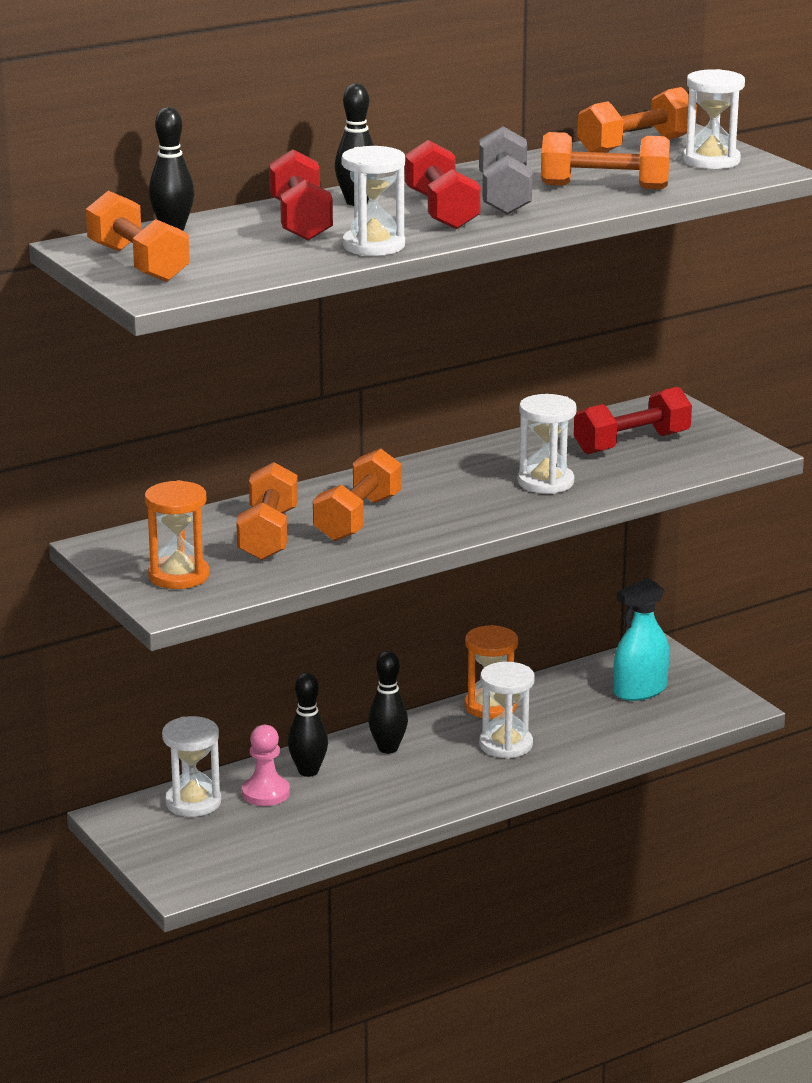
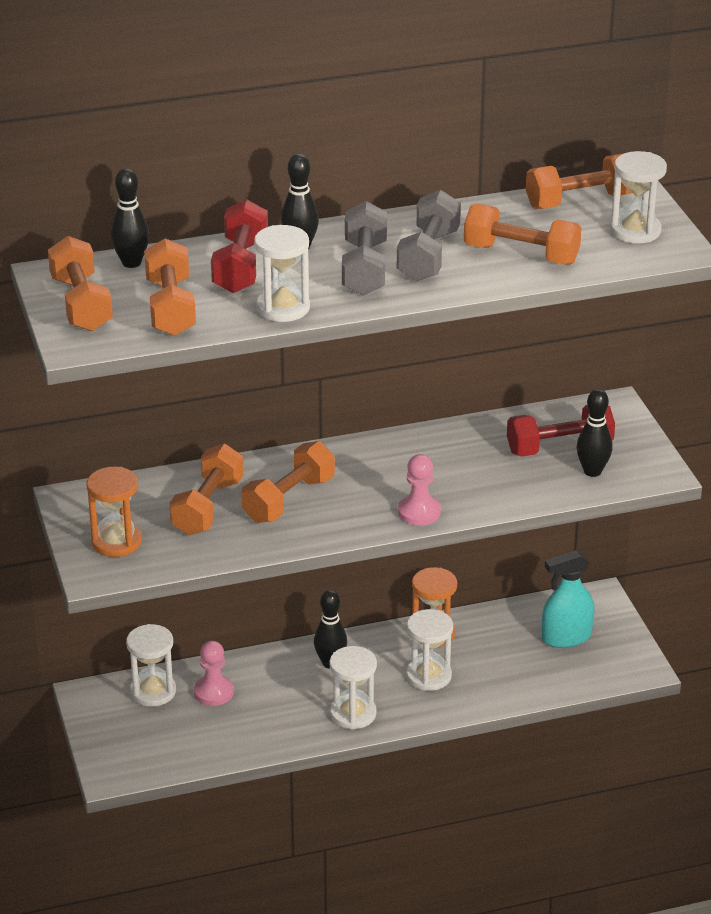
camera: 15 degrees right, 10 degrees up
black bowling pin [288,673,328,777] -> black bowling pin moved to [577,389,613,477]
red dumbbell [405,140,481,229] -> grey dumbbell [342,201,387,296]
white hourglass [518,394,577,494] -> white hourglass moved to [329,646,377,729]
none -> orange dumbbell [144,238,196,336]
none -> pink pawn [398,454,441,525]

